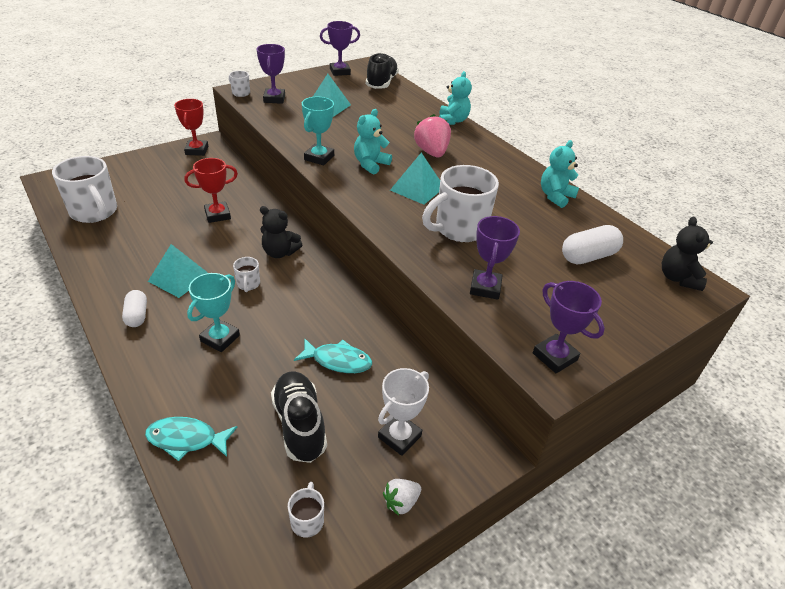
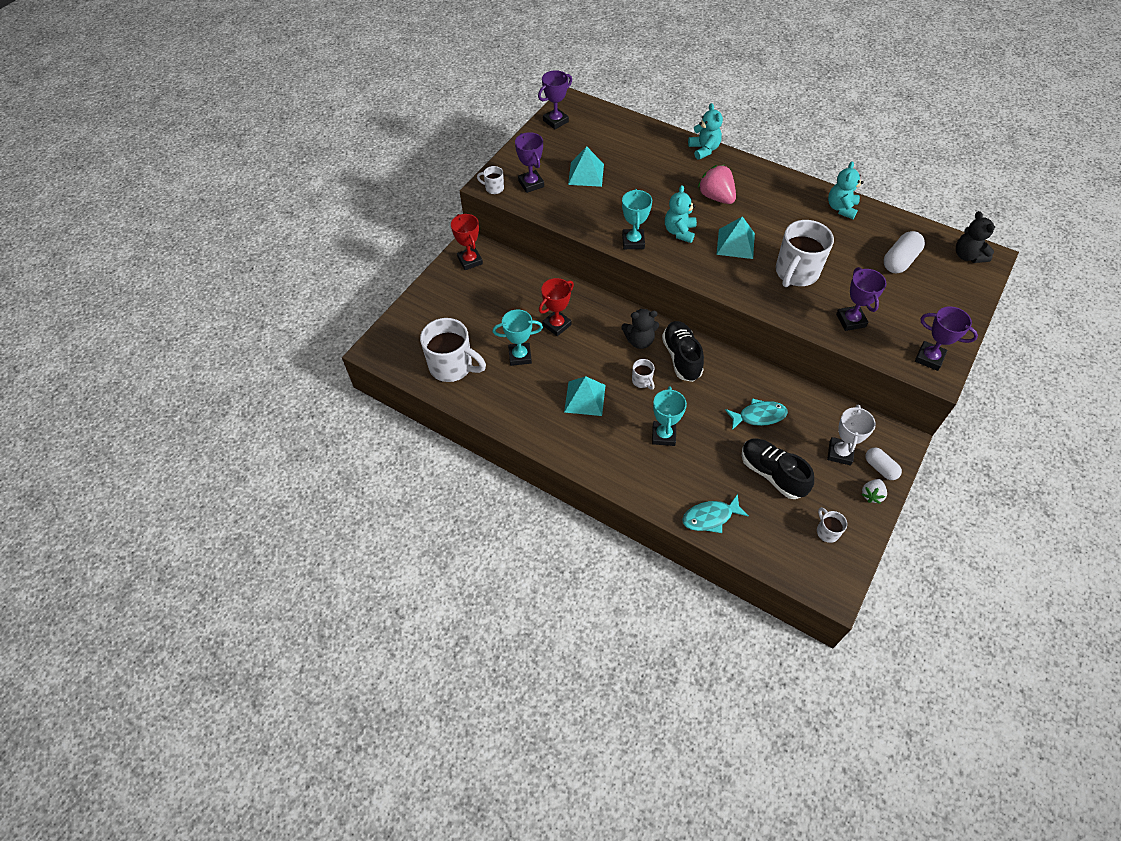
camera: 20 degrees left, 15 degrees up
white capsule [122,290,147,327] -> white capsule moved to [866,448,902,480]
black shoe [366,53,399,89] -> black shoe moved to [662,321,704,382]
none -> turquoise trophy [493,310,543,366]

